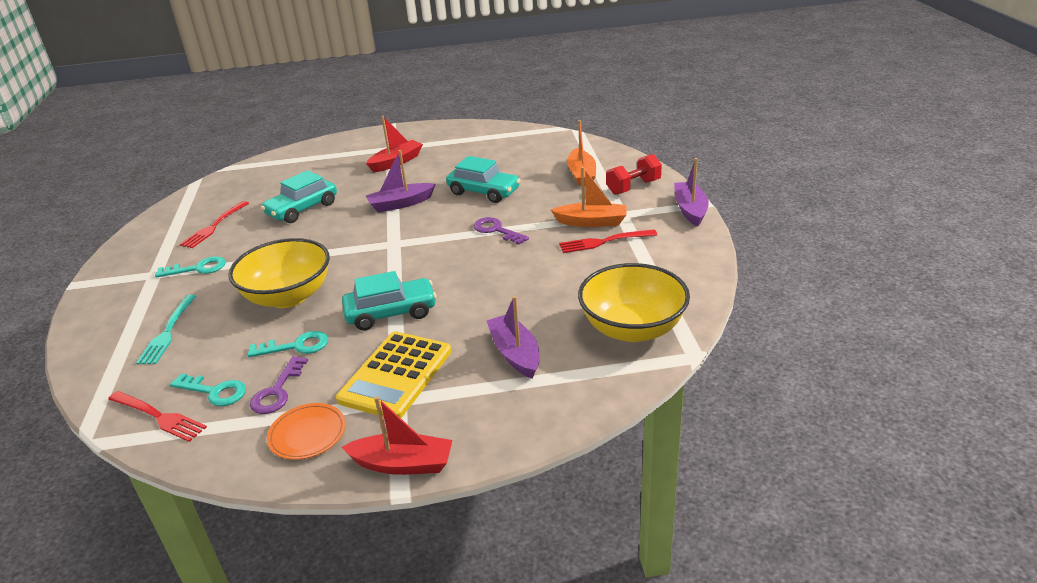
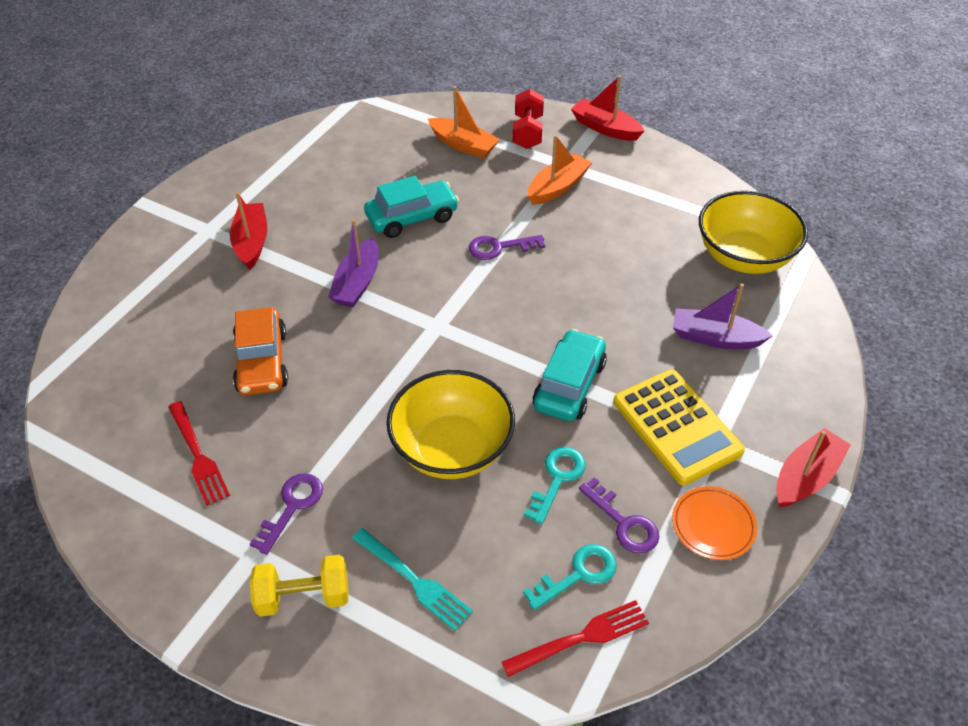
camera: 55 degrees left, 15 degrees up
turquoise key [155,256,226,278] -> purple key [250,473,323,555]
turquoise car [261,170,337,223] -> orange car [233,307,288,395]
red fork [559,229,657,253] -> none
purple boat [674,158,709,227] -> red boat [571,75,644,141]
none -> yellow dumbbell [250,555,349,617]

